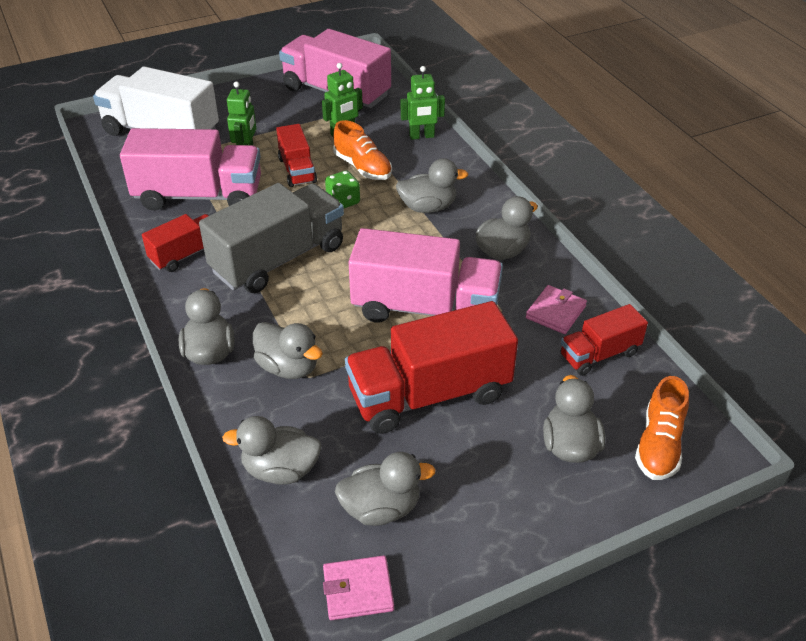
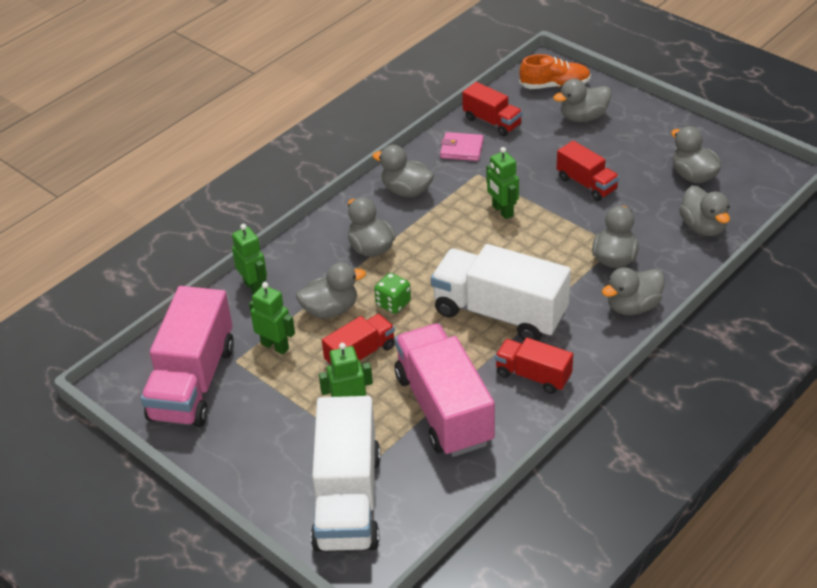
camera: 110 degrees left, 0 degrees up
grey truck [199,183,344,293] -> white truck [431,244,571,341]
pink wallet [323,555,394,620] -> none
orange shoe [333,120,392,180] -> grey duck [296,262,366,318]
red truck [345,301,518,434] -> red truck [557,141,620,201], size x0.54
pink truck [348,228,503,323] -> green robot [486,147,519,219]

